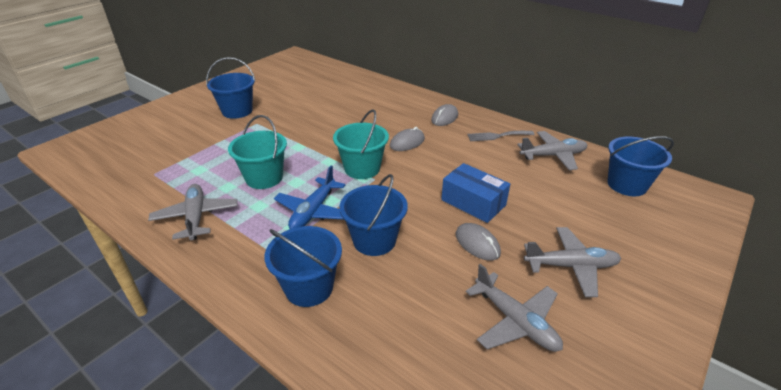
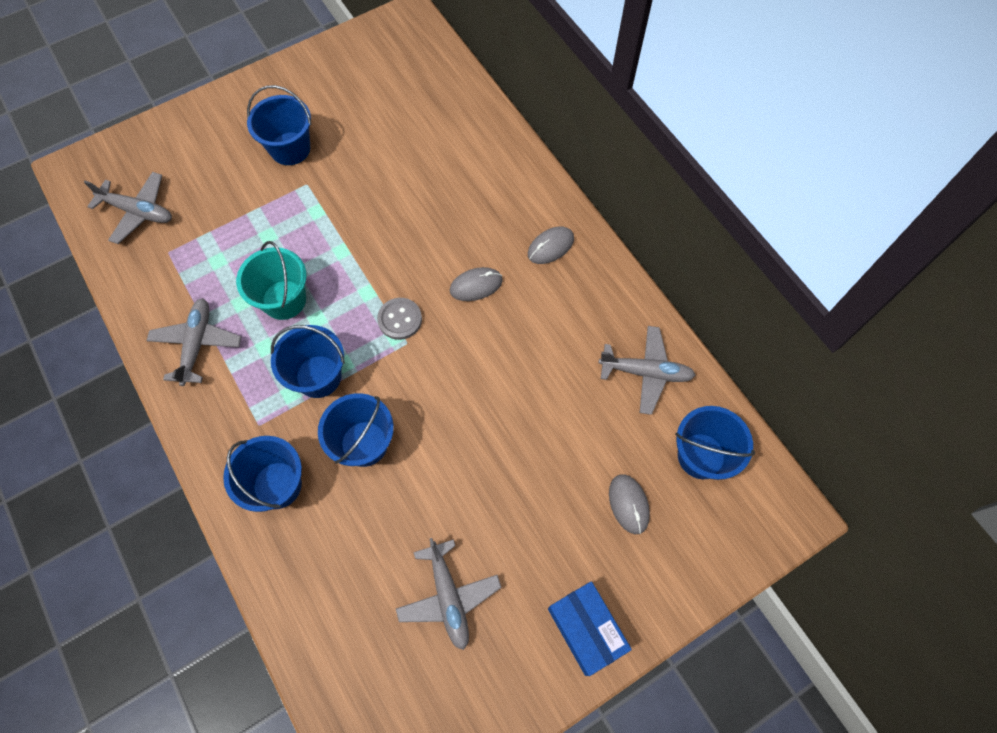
camera: 20 degrees right, 30 degrees up
blue plane [274,166,346,229] -> blue bucket [271,325,345,398]
turquoise bucket [333,109,389,179] -> grey button [377,298,422,340]
blue box [441,163,510,223] -> blue box moved to [548,581,632,676]
grey mouse [456,223,501,261] -> grey mouse moved to [609,474,650,534]
grey fork [467,131,534,141] -> none
grey plane [524,227,621,297] -> grey plane moved to [84,172,172,244]

